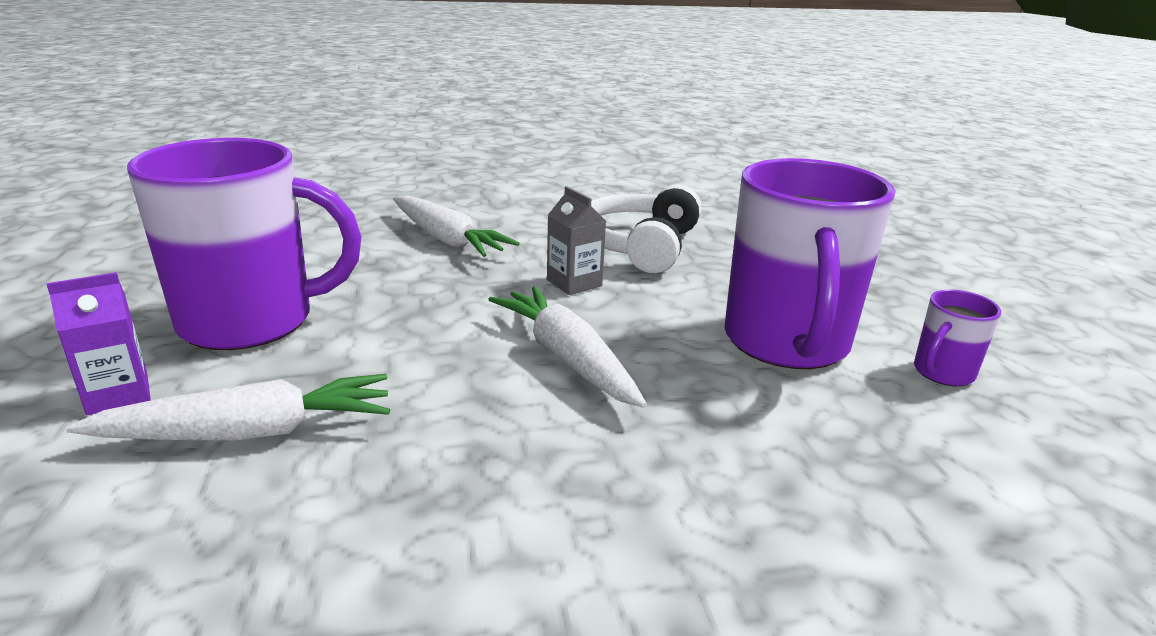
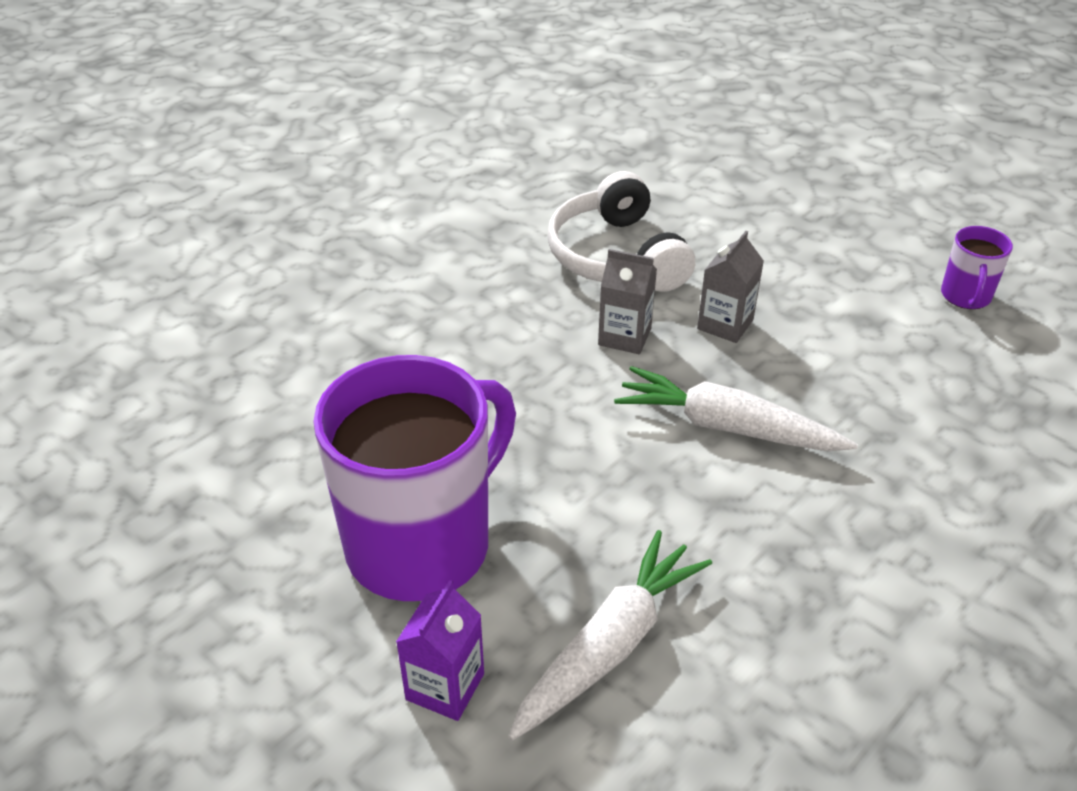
camera: 35 degrees left, 15 degrees up
white carrot [393,195,520,257] -> none
purple mug [724,158,895,369] -> none
none -> grey carton [697,231,764,343]

